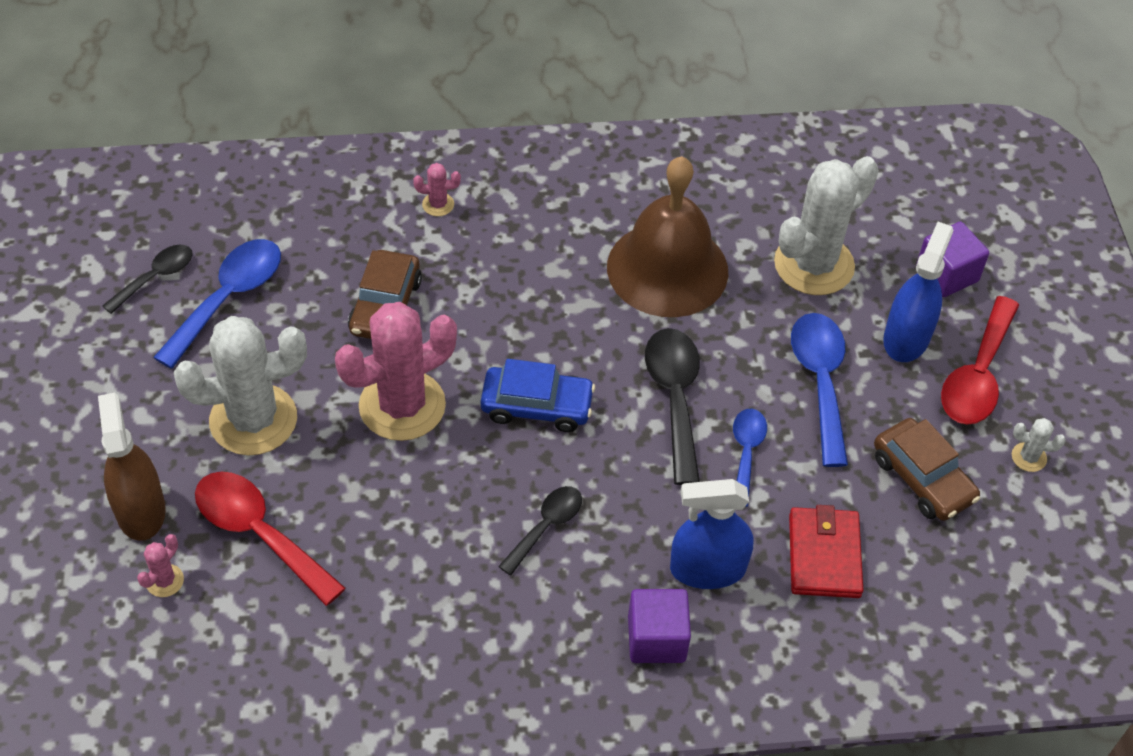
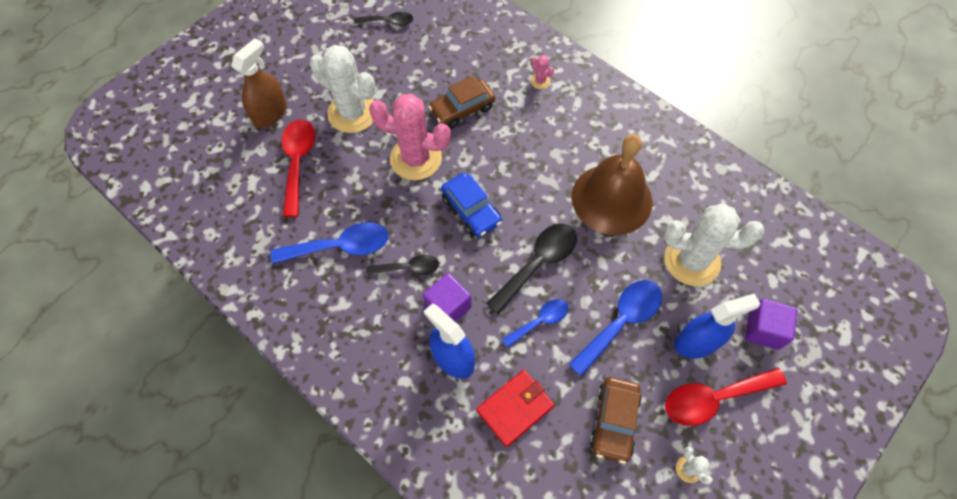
camera: 50 degrees right, 10 degrees up
pink cactus [137,534,184,597] -> none
blue spoon [153,239,281,369] -> blue spoon moved to [271,222,389,264]
purple cube [628,589,691,663] -> purple cube moved to [423,273,472,322]

